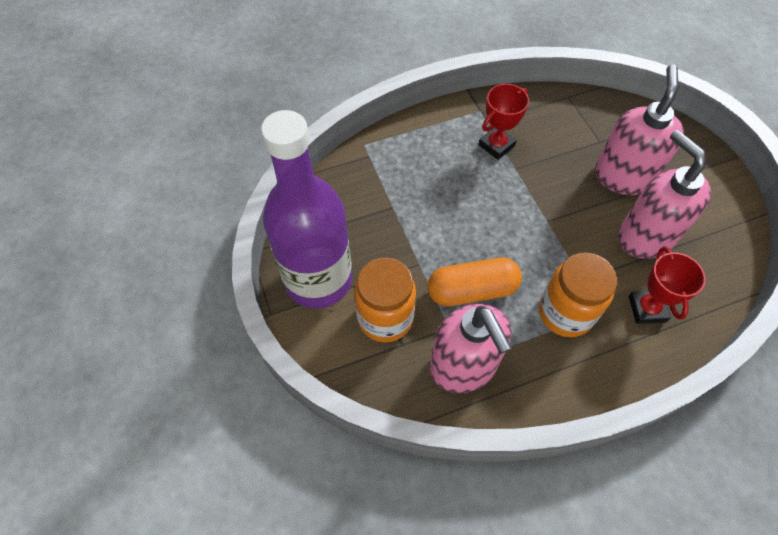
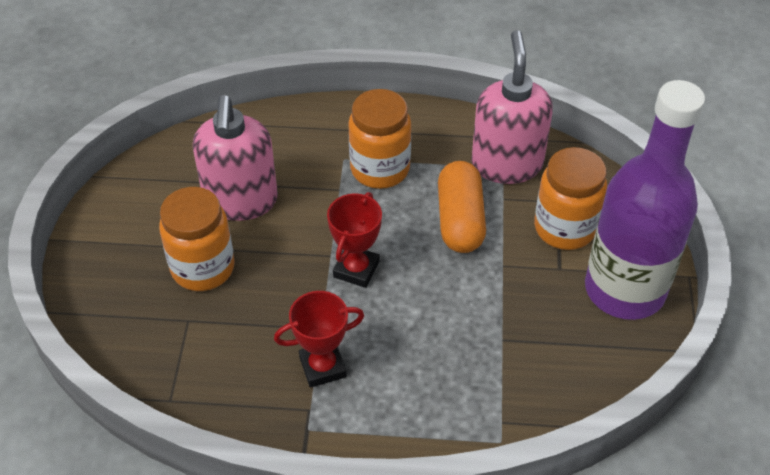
camera: 155 degrees left, 10 degrees down
orange capsule [427,257,522,306] -> orange capsule turned 75 degrees clockwise [438,161,486,253]
pink soap dispenser [595,64,684,195] -> orange jar [159,187,235,291]
red trophy [629,247,706,324] -> red trophy moved to [327,192,382,288]

